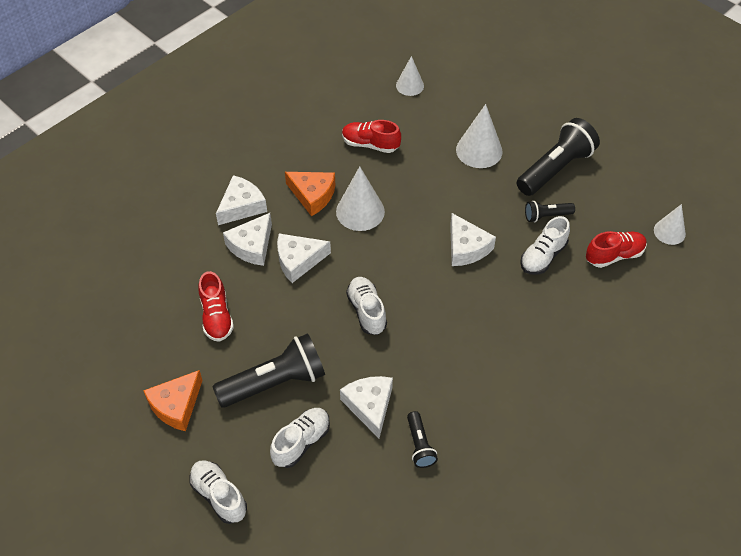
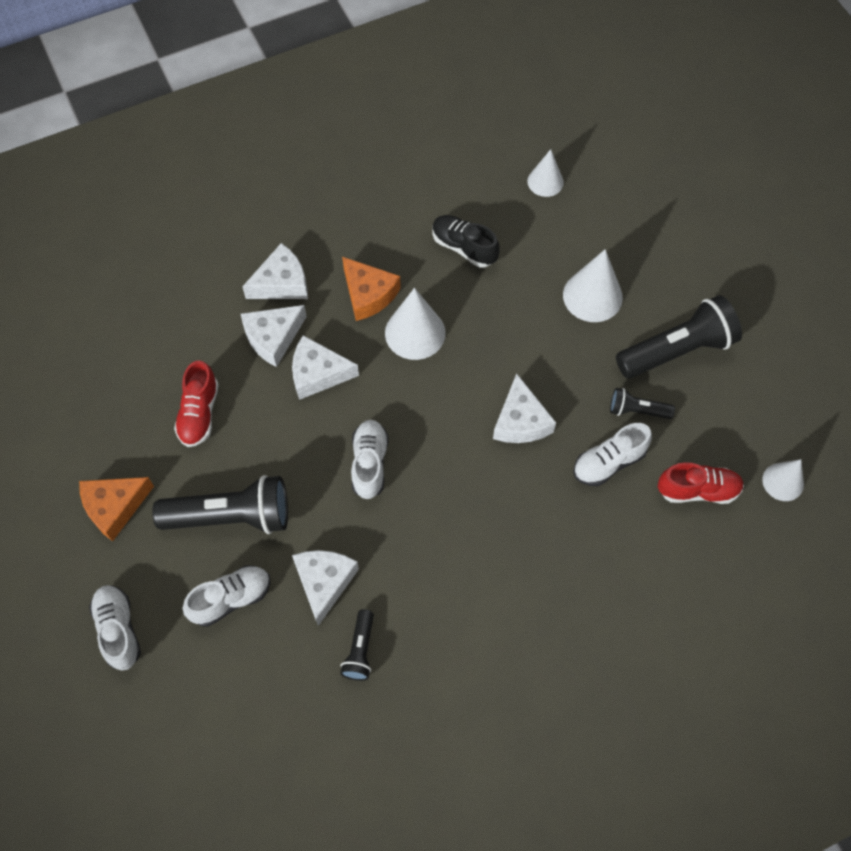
camera: 20 degrees right, 10 degrees up
red shoe [342,120,401,153] -> black shoe [433,215,500,267]

